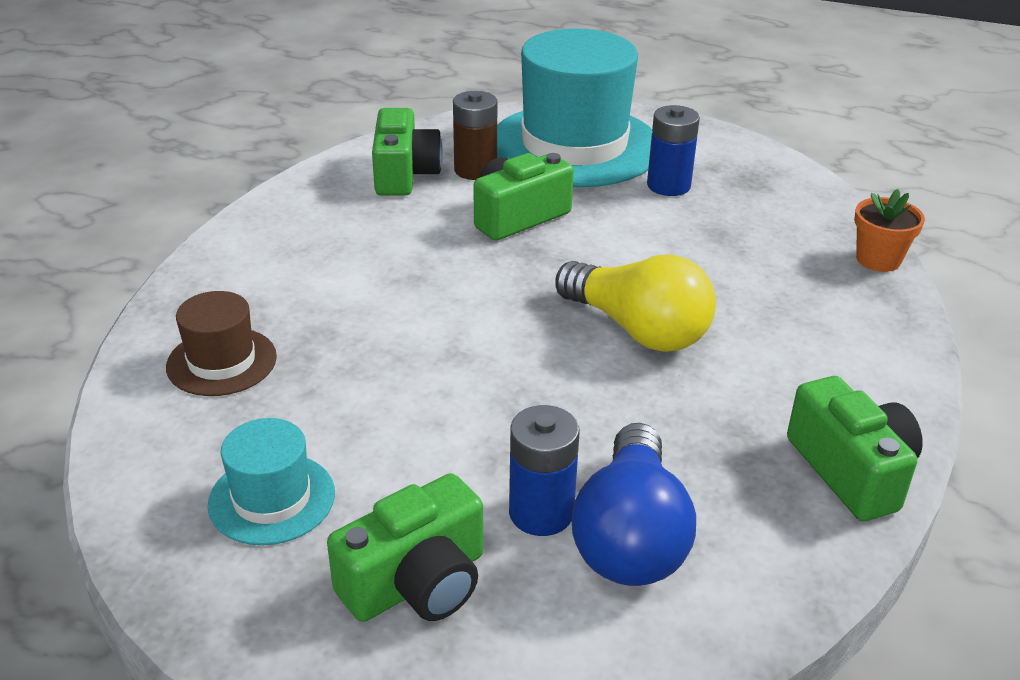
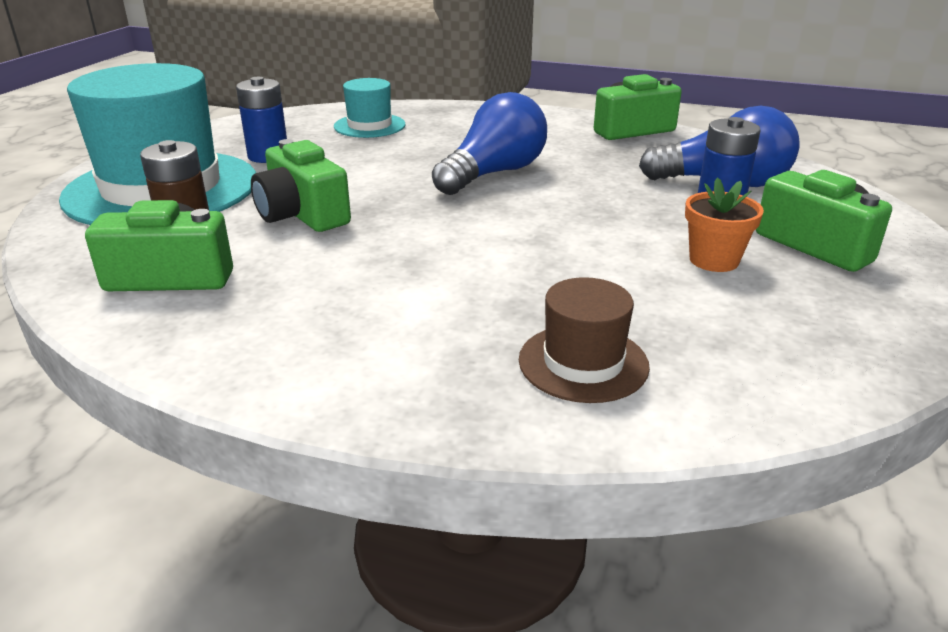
camera: 90 degrees left, 5 degrees down
turquoise hat [208,418,335,545] -> turquoise hat moved to [334,78,406,138]
yellow light bulb [556,254,716,352] -> blue light bulb [432,92,547,195]
orange flower pot [854,189,925,272] -> orange flower pot moved to [685,177,764,272]

